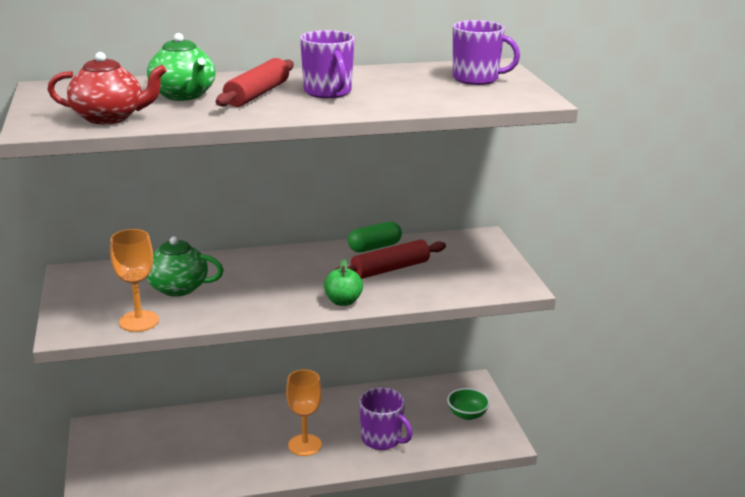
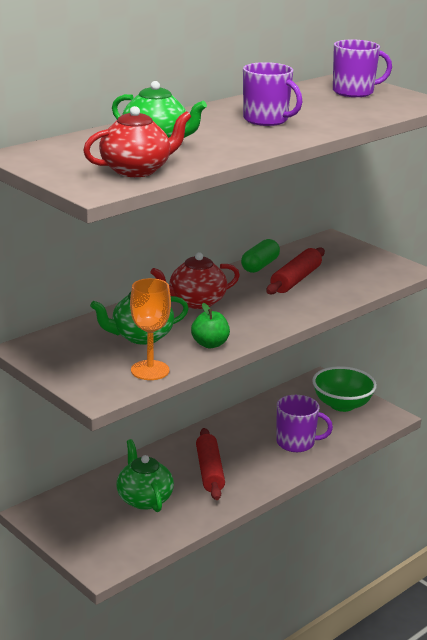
camera: 30 degrees left, 0 degrees up
red rolling pin [216,58,294,107] -> red rolling pin moved to [196,428,225,500]
orange goblet [286,369,322,456] -> none
green apple [324,259,363,306] -> green apple moved to [191,303,230,348]
green bowl [447,388,490,420] -> green bowl [312,366,377,412], size x1.62
none -> green teapot [116,439,174,512]
none -> red teapot [150,252,240,309]

